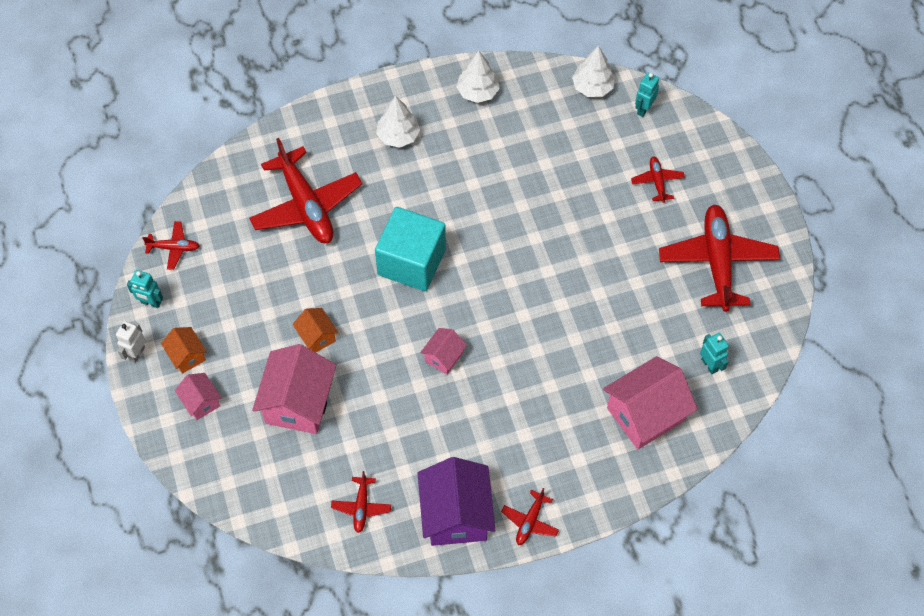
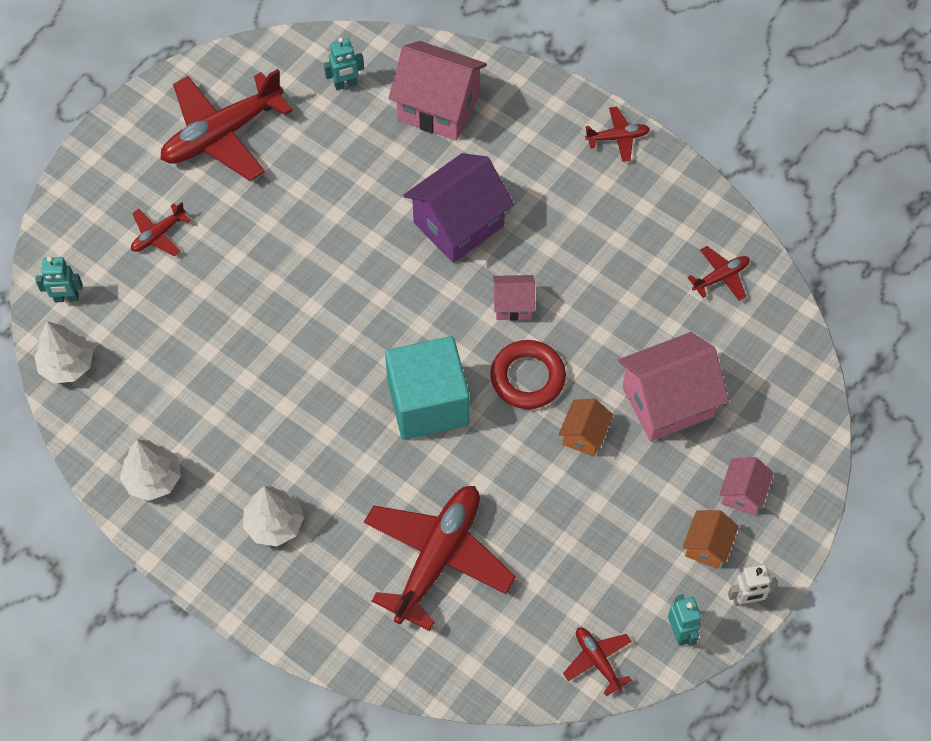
camera: 125 degrees left, 0 degrees up
purple house [418,457,495,546] -> purple house moved to [403,153,514,263]
turquoise robot [700,333,729,374] -> turquoise robot turned 135 degrees counterclockwise [324,37,364,90]
none -> red ring [490,340,566,409]

